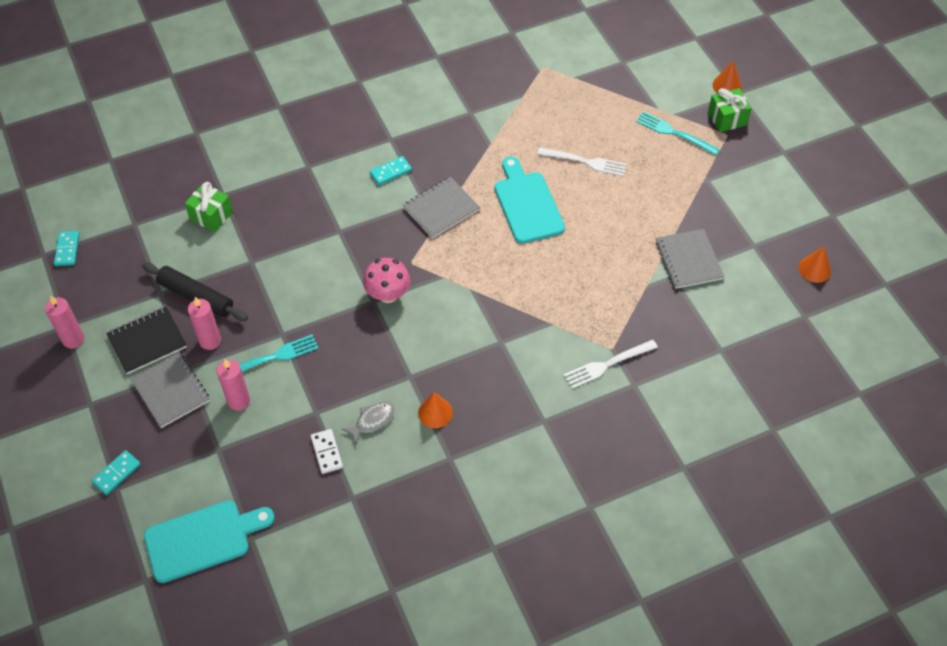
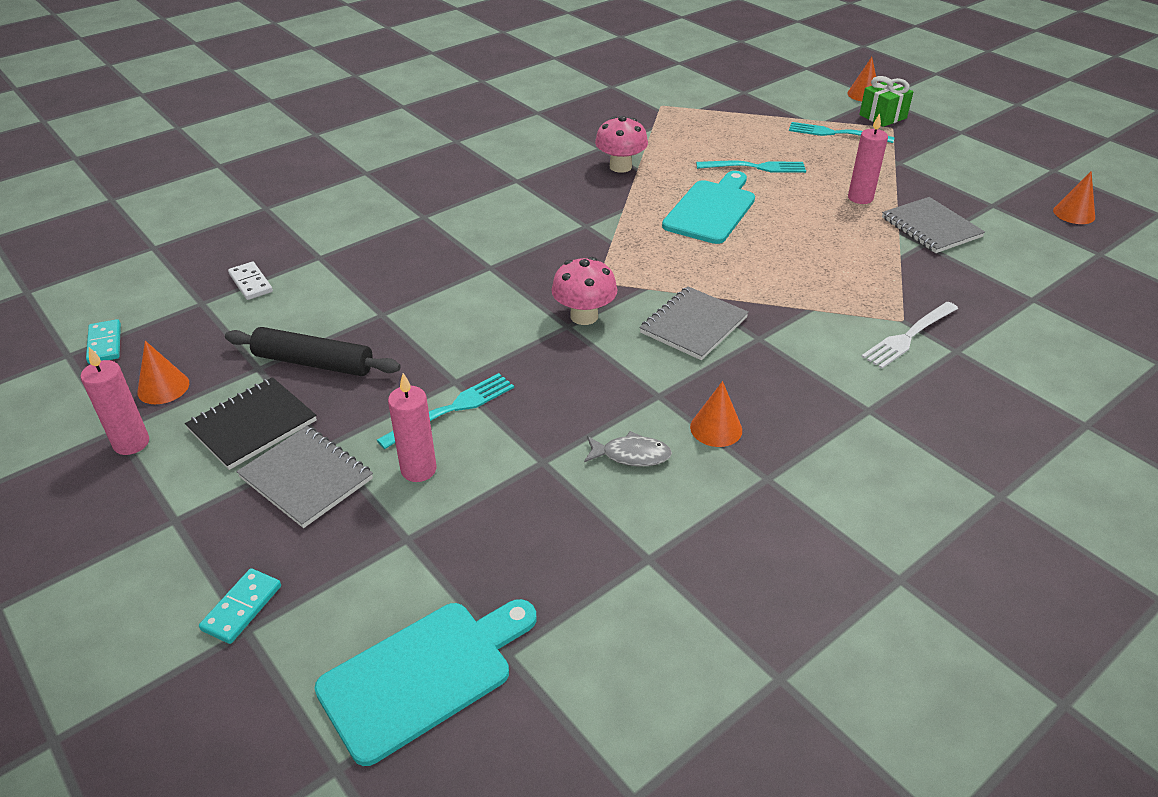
camera: 15 degrees left, 15 degrees down
green gift [185,182,233,232] -> none
pink candle [188,297,221,350] -> pink candle moved to [848,113,888,204]
white domino [311,429,343,474] -> white domino moved to [228,262,273,300]
grey fish [342,402,395,445] -> grey fish turned 60 degrees clockwise [584,431,672,466]
turquoise domino [370,156,412,185] -> none
grey notebook [403,177,480,238] -> grey notebook moved to [640,286,749,360]
turquoise cutting board [494,156,565,244] -> turquoise cutting board turned 60 degrees clockwise [662,171,755,244]
white fork [537,147,627,177] -> turquoise fork [696,161,806,173]
none -> orange cone [137,341,189,404]
none -> pink mushroom [595,116,648,173]

